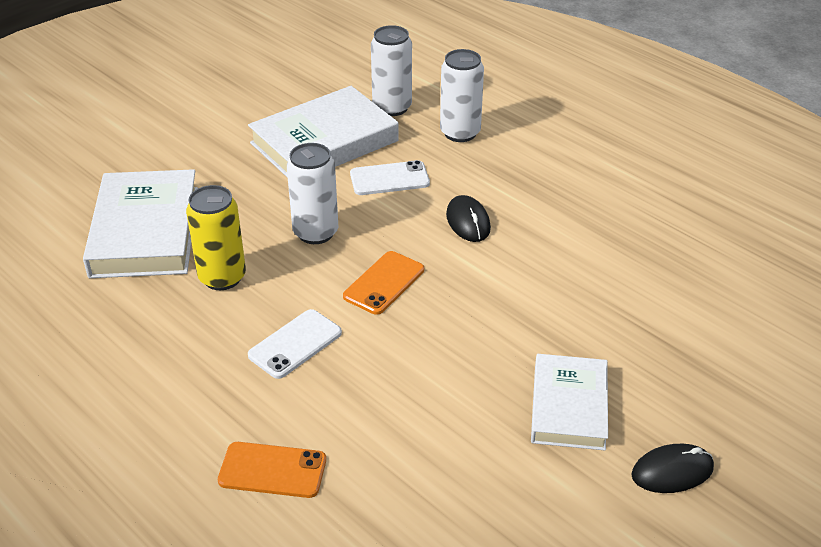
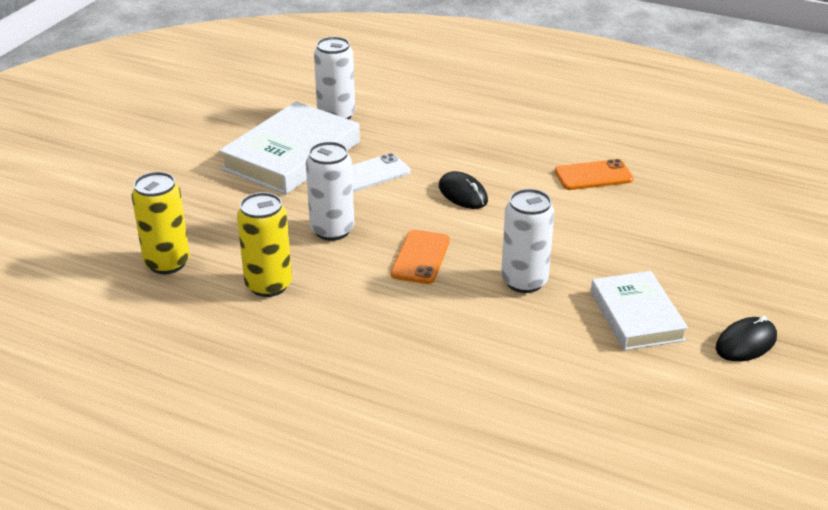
camera: 20 degrees left, 5 degrees down
white book [83,169,198,278] -> yellow can [132,172,190,274]
orange phone [218,442,326,498] -> orange phone moved to [555,159,633,190]
white phone [248,309,342,379] -> none
white can [440,49,484,142] -> white can moved to [501,189,555,293]

